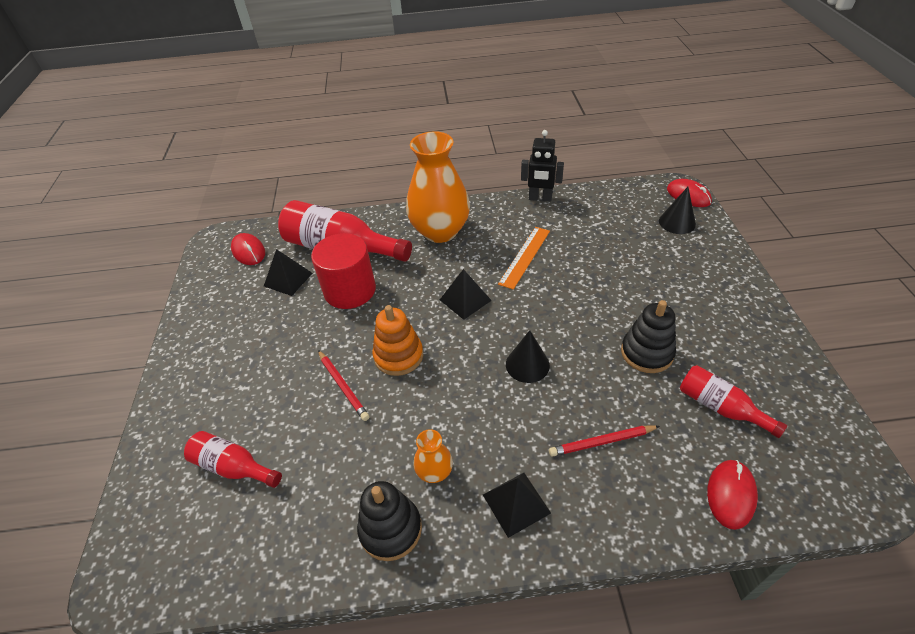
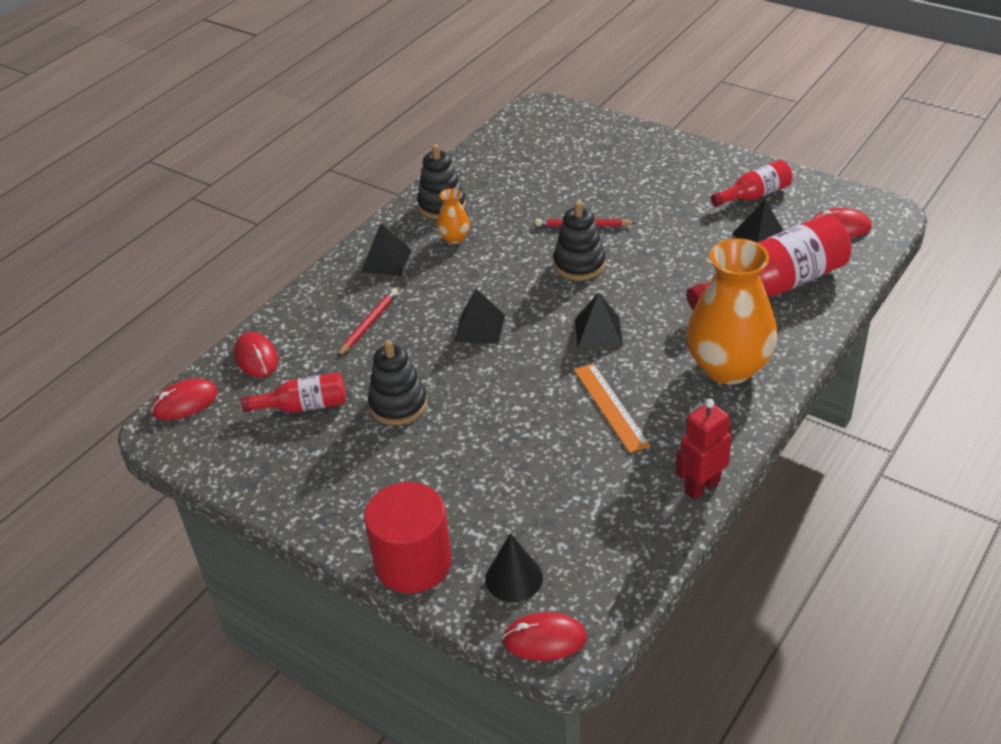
camera: 130 degrees right, 5 degrees down
red bottle [184,431,282,488] -> red bottle moved to [711,160,793,207]
red cylinder [311,233,376,309] -> red cylinder moved to [364,482,452,593]
orange stacking toy [372,305,423,376] -> black stacking toy [553,201,605,280]
black cone [506,330,550,383] -> black pyramid [454,289,505,344]
black robot [521,130,564,202] -> red robot [675,399,732,500]
none -> red mouse [151,379,218,420]

